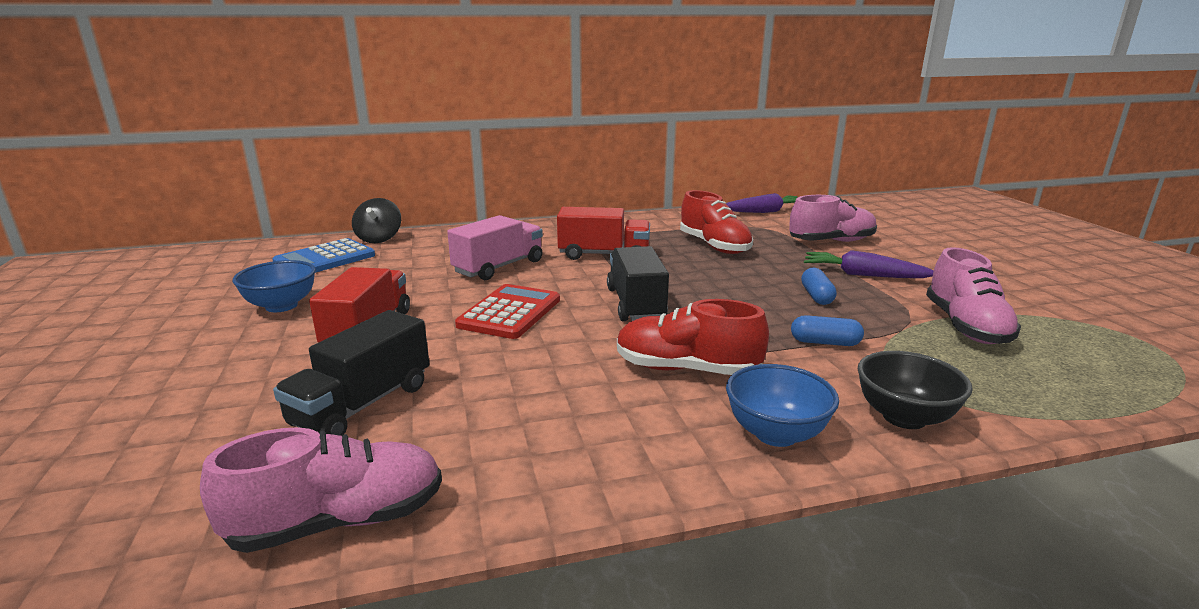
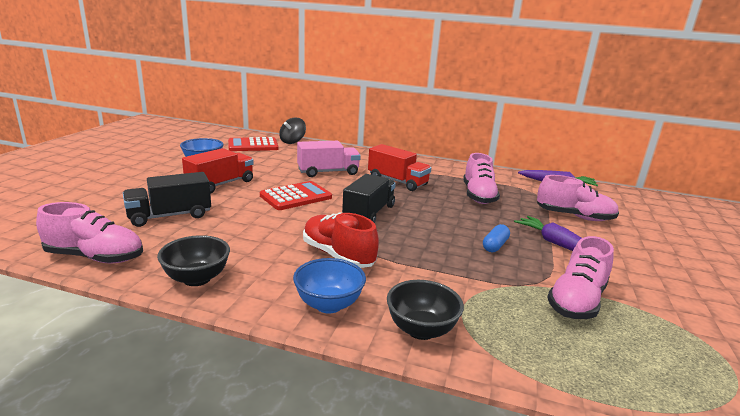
camera: 30 degrees right, 0 degrees up
blue calculator [272,238,375,273] -> red calculator [228,137,278,151]
red shoe [680,190,753,254] -> pink shoe [463,153,500,204]
blue capsule [791,315,864,346] -> none
none -> black bowl [157,235,230,286]

